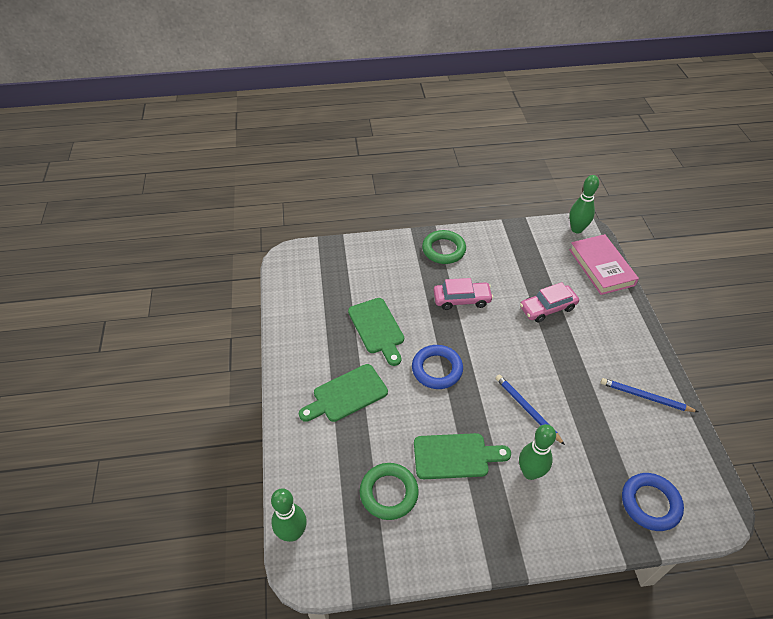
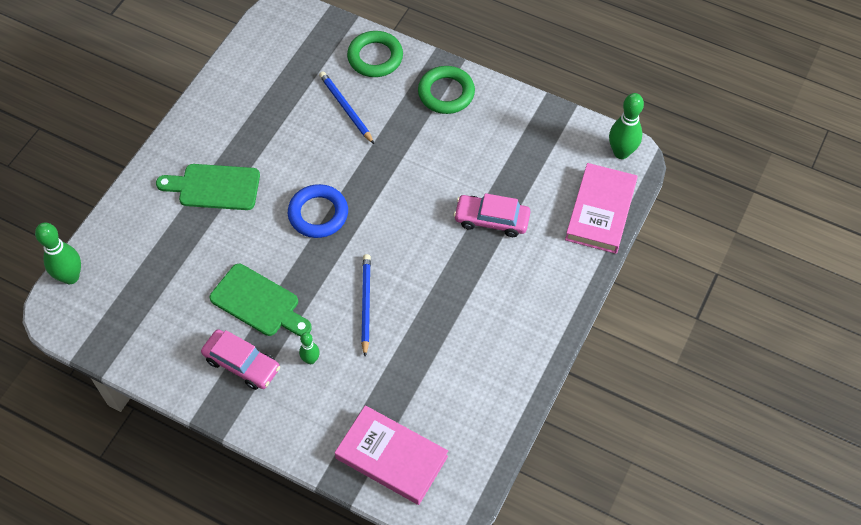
camera: 35 degrees right, 10 degrees up
green cutting board [348,298,404,366] -> none
green ring [360,463,419,520] -> green ring moved to [347,31,403,77]
pink car [434,278,493,310] -> pink car moved to [201,329,280,390]
green bowling pin [519,424,556,480] -> green bowling pin [299,332,320,364], size x0.56
blue pencil [601,378,698,412] -> blue pencil moved to [319,71,374,144]
blue ring [622,473,684,531] -> pink book [335,405,448,505]

